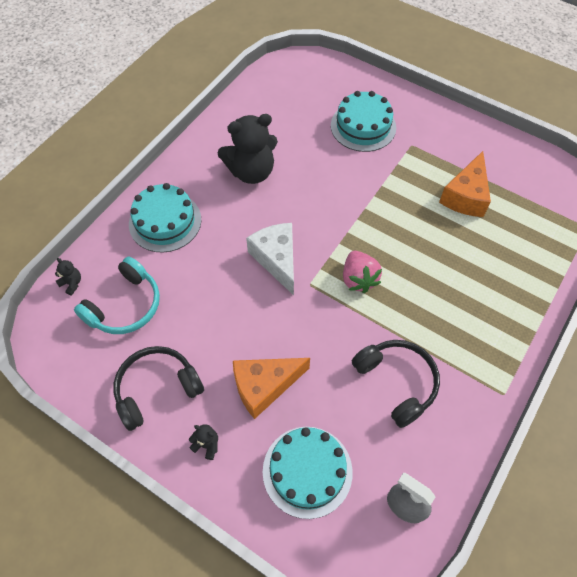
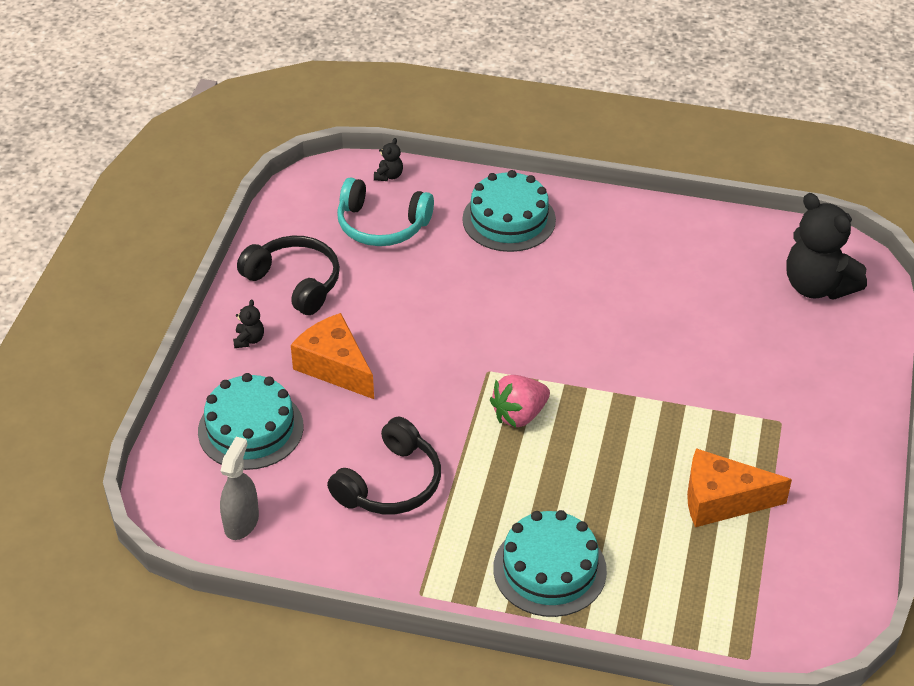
camera: 70 degrees right, 15 degrees down
black teddy bear [218,114,278,184] -> black teddy bear moved to [786,193,867,300]
white cheese [246,223,294,295] -> none
turquoise cake [331,91,396,152] -> turquoise cake moved to [493,510,607,617]

